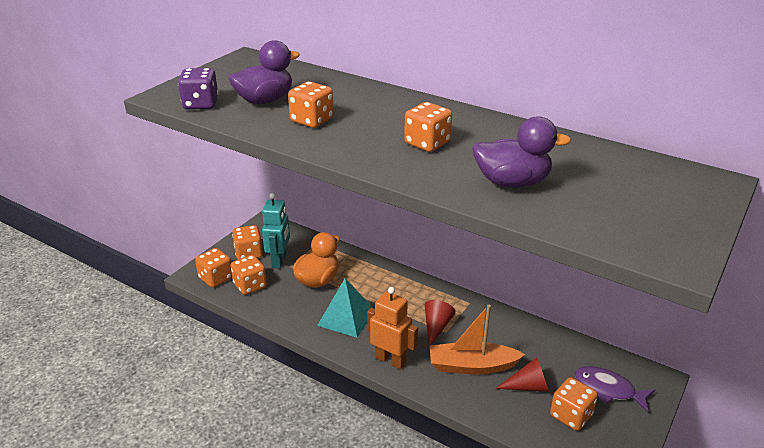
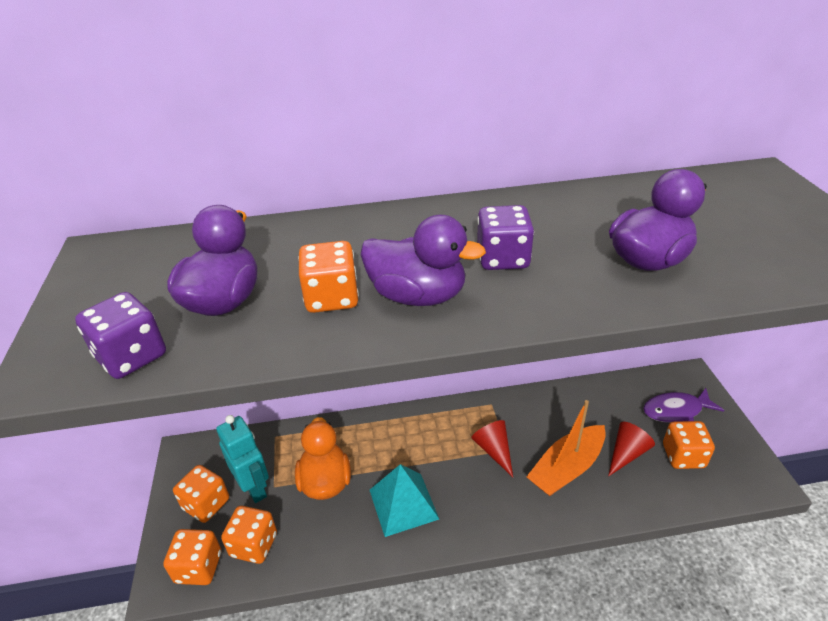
camera: 40 degrees left, 5 degrees up
orange robot [367,287,418,369] -> none
orange dice [404,102,452,152] -> purple dice [477,205,534,270]
none -> purple duck [361,215,486,306]

